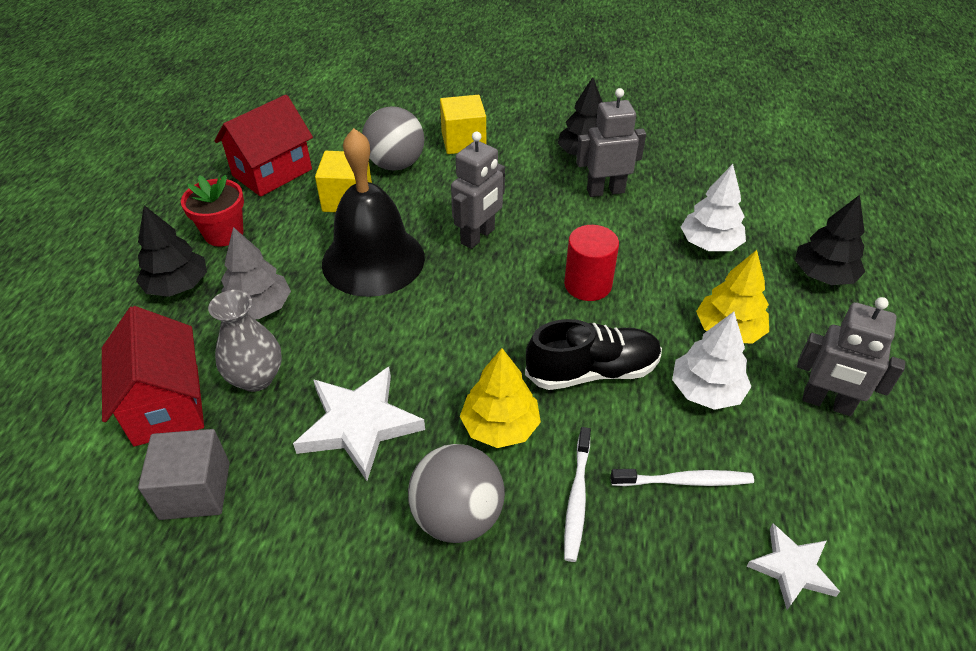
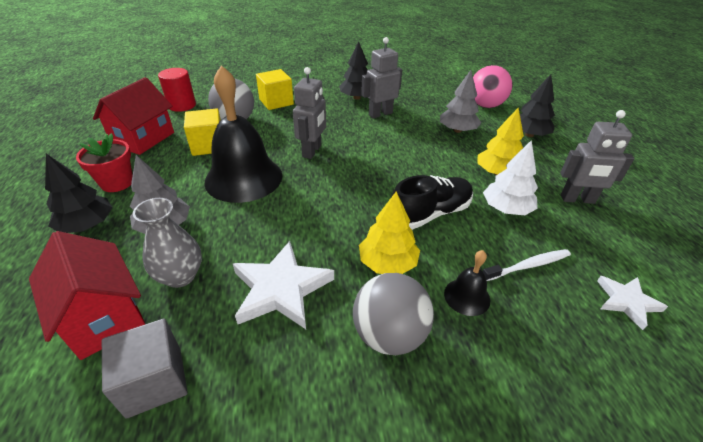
camera: 20 degrees left, 5 degrees down
red cylinder [564,225,619,301] -> red cylinder moved to [158,68,196,112]
white toothbrush [564,427,591,562] -> black bell [444,250,490,316]
white tree [681,164,746,251] -> grey tree [440,70,481,133]
none -> pink ball [473,65,512,108]

